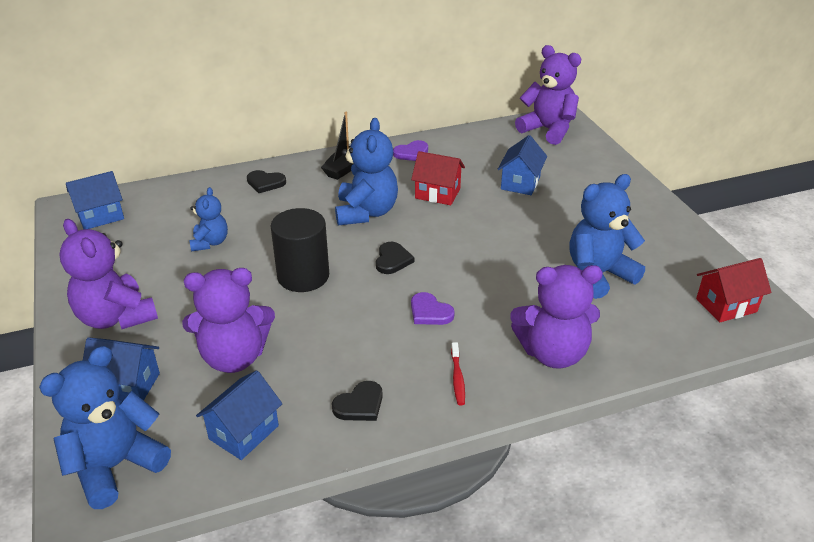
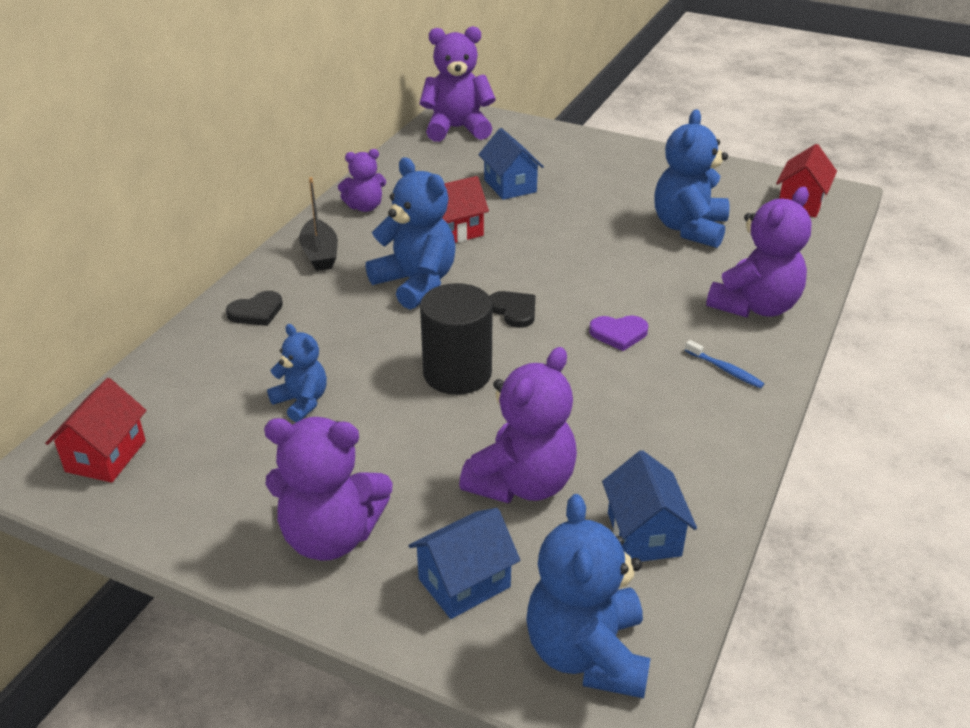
camera: 45 degrees left, 0 degrees up
blue house [66,171,124,229] -> red house [45,378,147,483]
black heart [332,381,383,421] -> none
purple heart [393,140,428,161] -> purple teddy bear [338,149,386,212]
red toothbrush [451,342,465,406] -> blue toothbrush [685,340,764,388]

